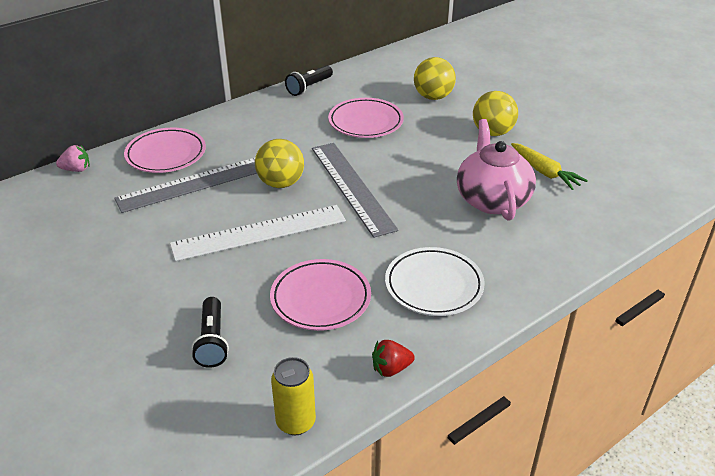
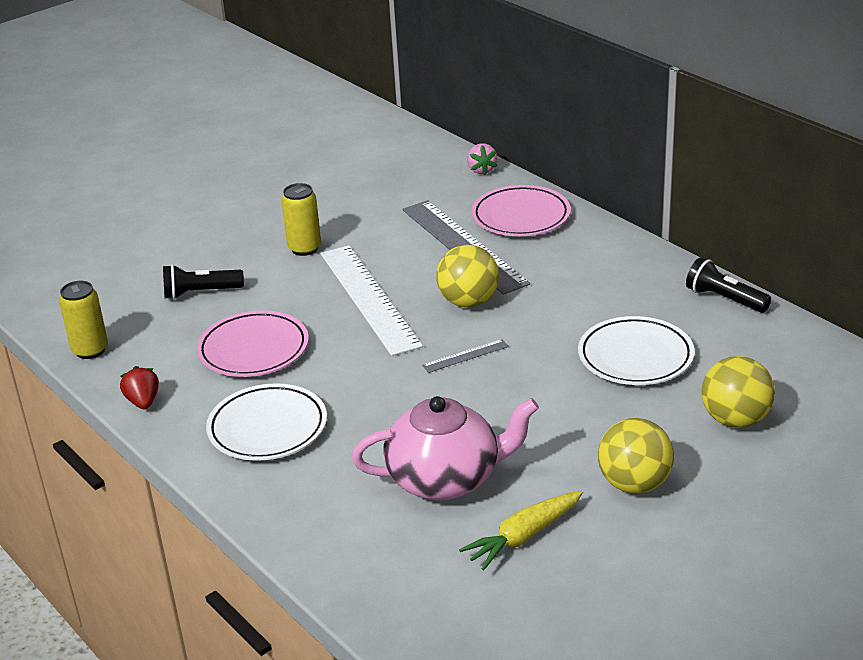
camera: 90 degrees right, 5 degrees down
grey ruler [312,143,399,238] -> grey ruler [422,339,509,373], size x0.41
pink plate [328,98,404,138] -> white plate [578,316,695,385]
none -> yellow can [281,183,321,256]

